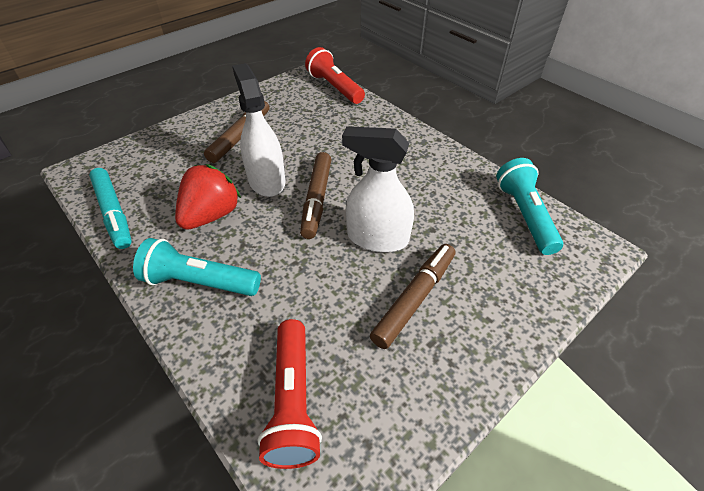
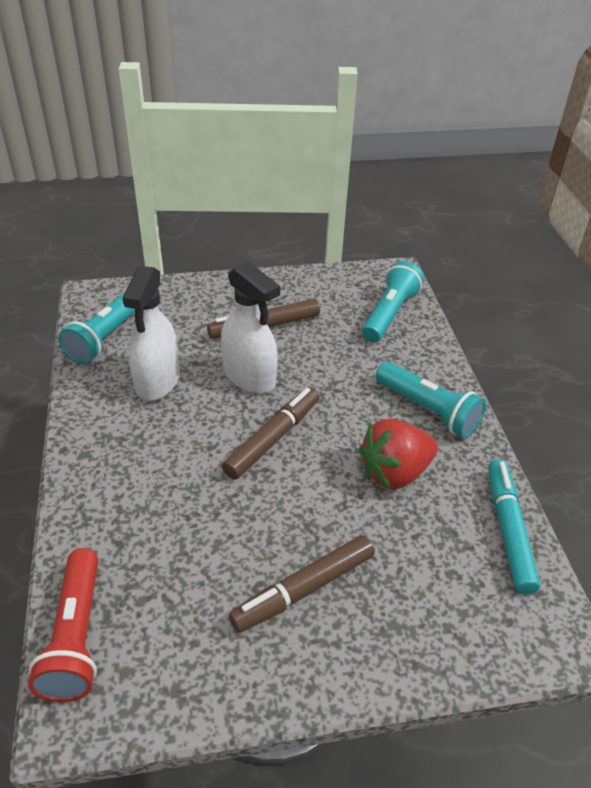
camera: 150 degrees left, 5 degrees down
white spray bottle [232,63,286,197] -> white spray bottle moved to [122,266,180,400]
red flashlight [258,319,322,469] -> turquoise flashlight [362,261,424,343]

